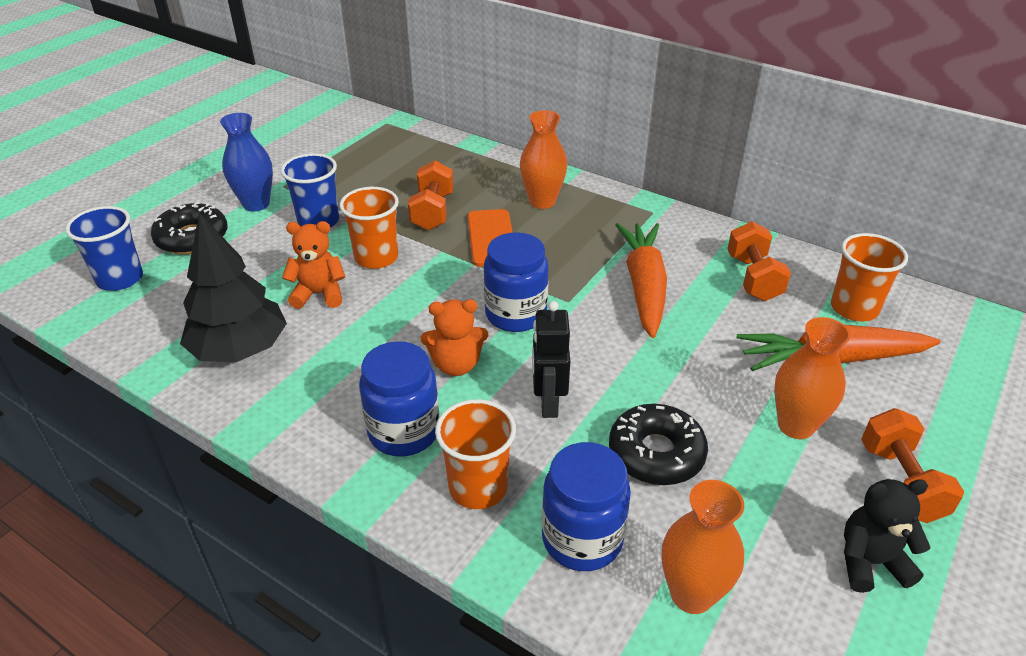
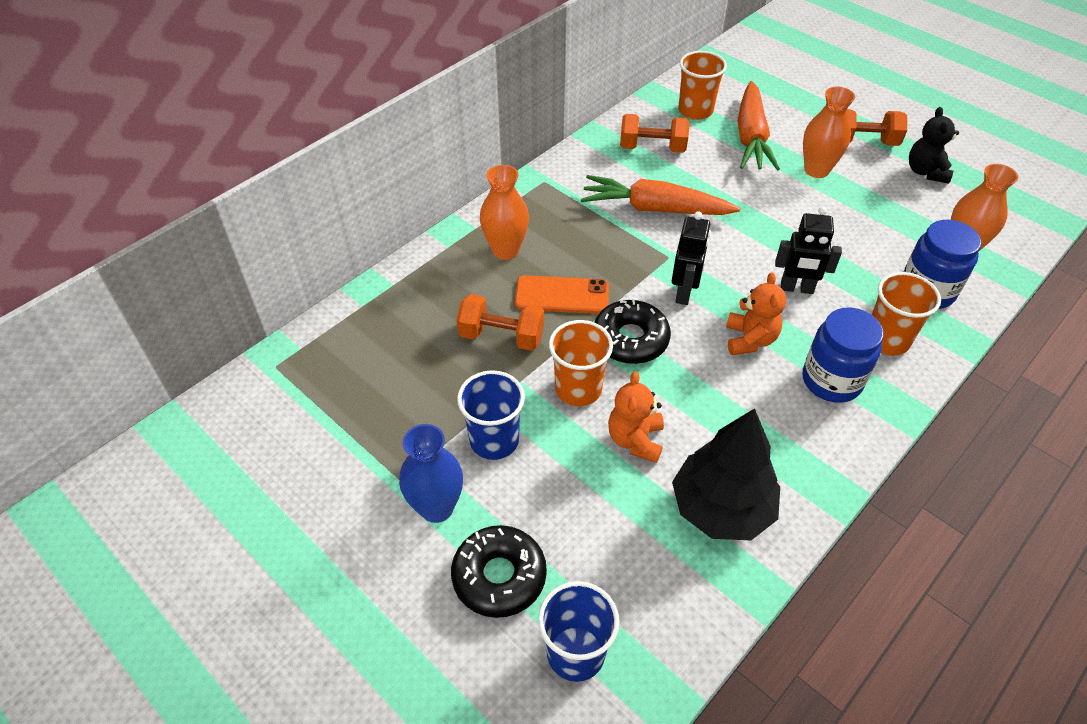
camera: 80 degrees left, 10 degrees up
blue jar [484,232,549,332] -> black robot [672,211,711,305]
black donut [609,404,708,485] -> black donut moved to [594,299,671,364]

